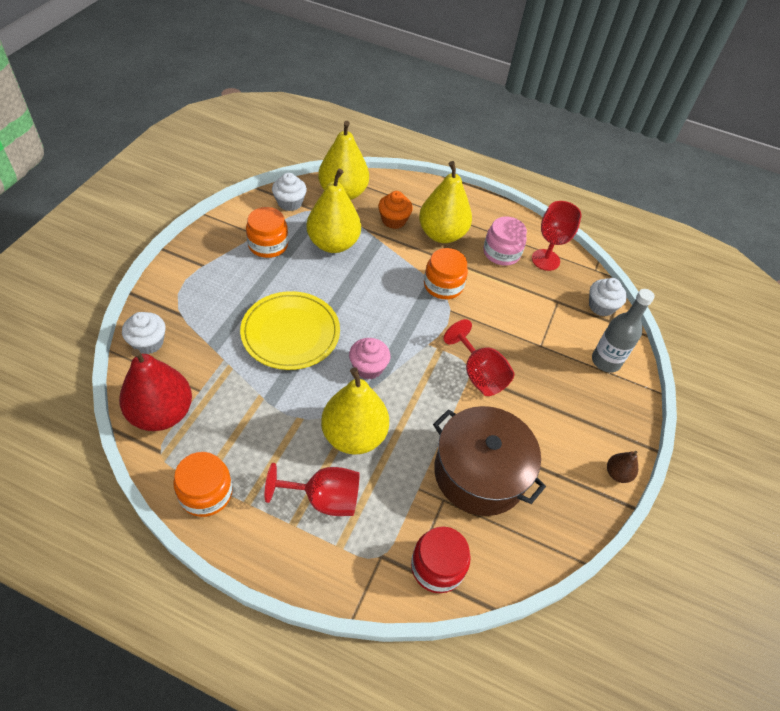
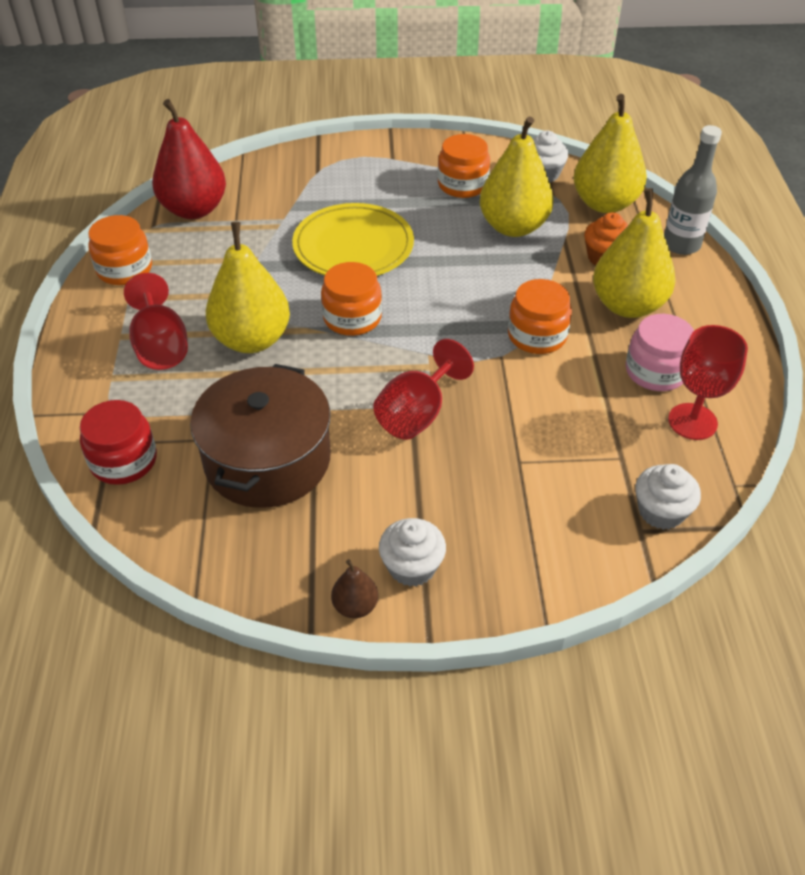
camera: 70 degrees right, 5 degrees down
white cupcake [122,312,166,354] -> white cupcake moved to [379,518,446,586]
pink cupcake [349,338,390,379] -> orange jar [321,262,382,336]
grey bottle [592,289,655,373] -> grey bottle moved to [664,125,722,255]

